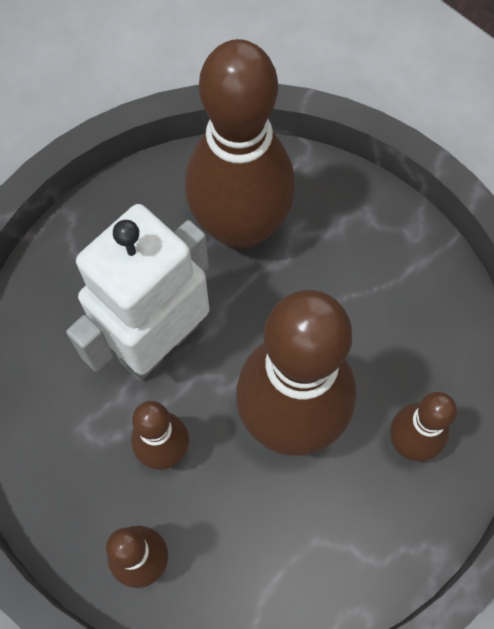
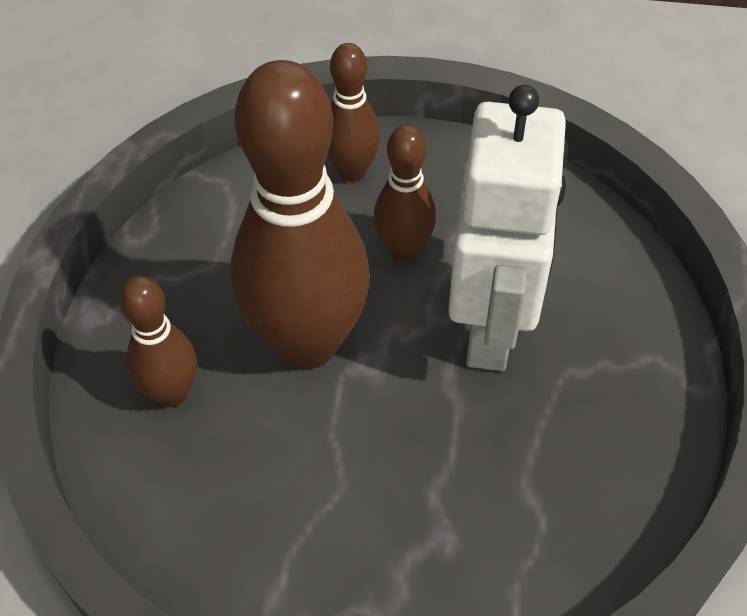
camera: 145 degrees right, 15 degrees down
brown bowling pin [185,39,295,250] -> none

